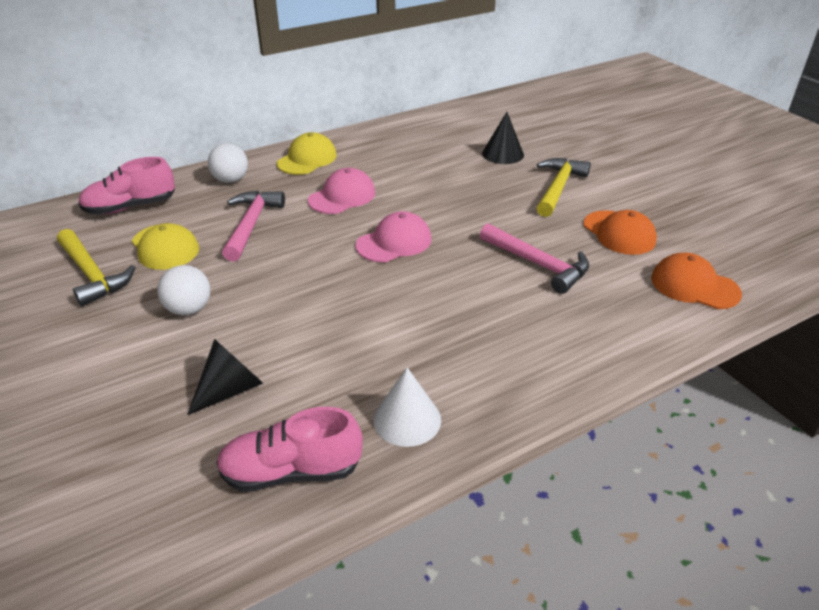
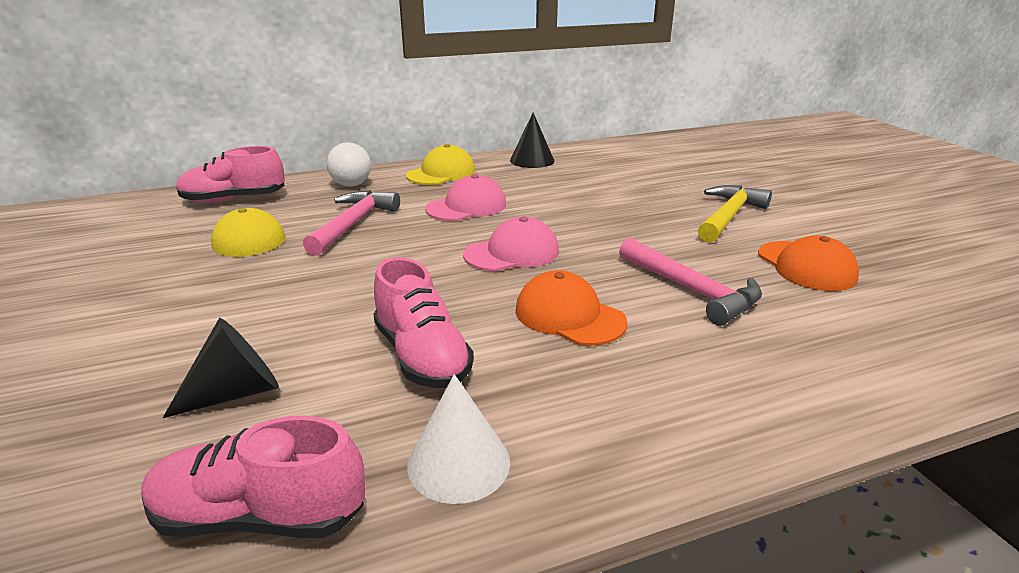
camera: 10 degrees right, 10 degrees down
yellow hammer [57,229,136,306] -> none
white ball [157,265,210,315] -> none
black cone [482,112,524,164] -> black cone moved to [510,113,554,168]
orange cap [651,253,742,309] -> orange cap moved to [515,270,628,346]
none -> pink shoe [373,257,474,388]

